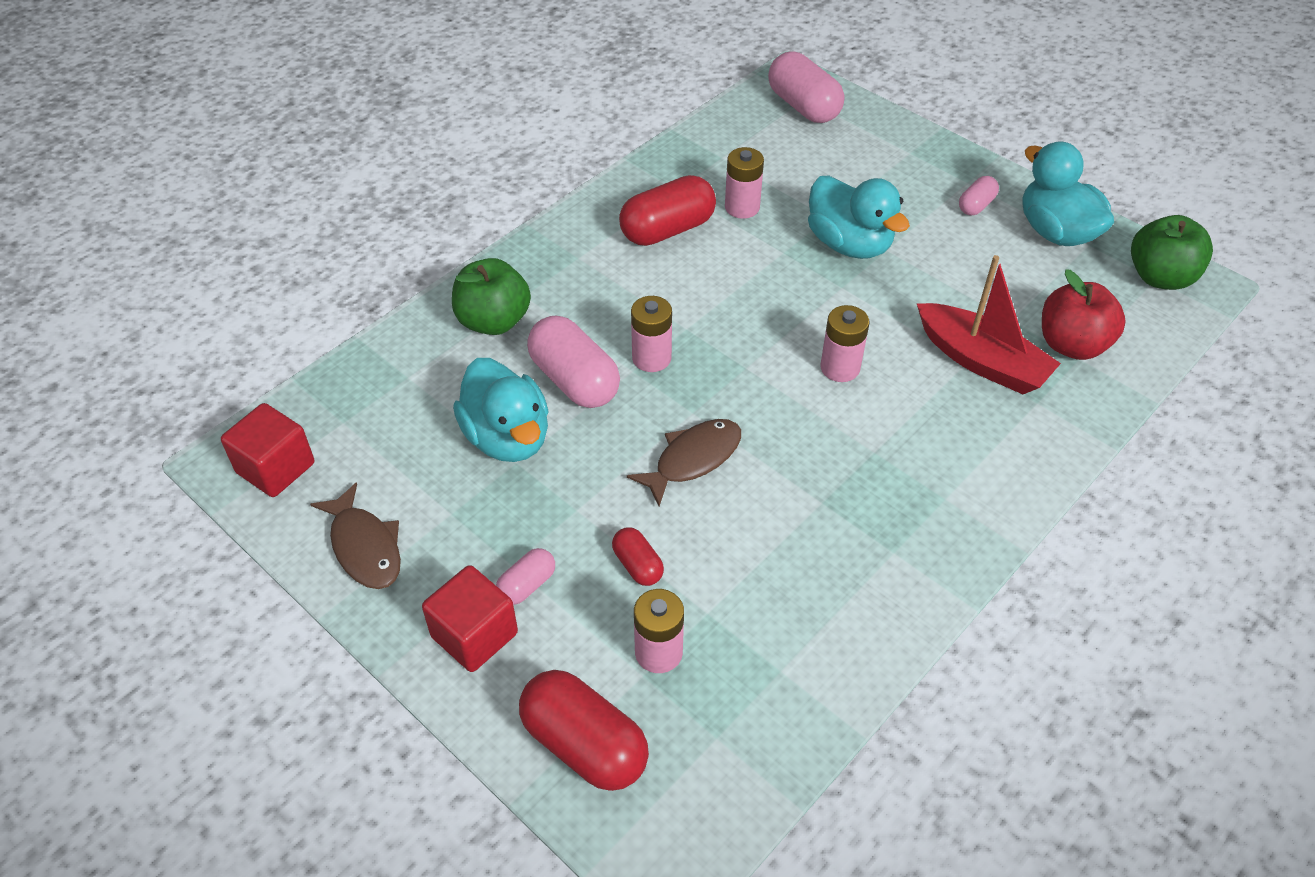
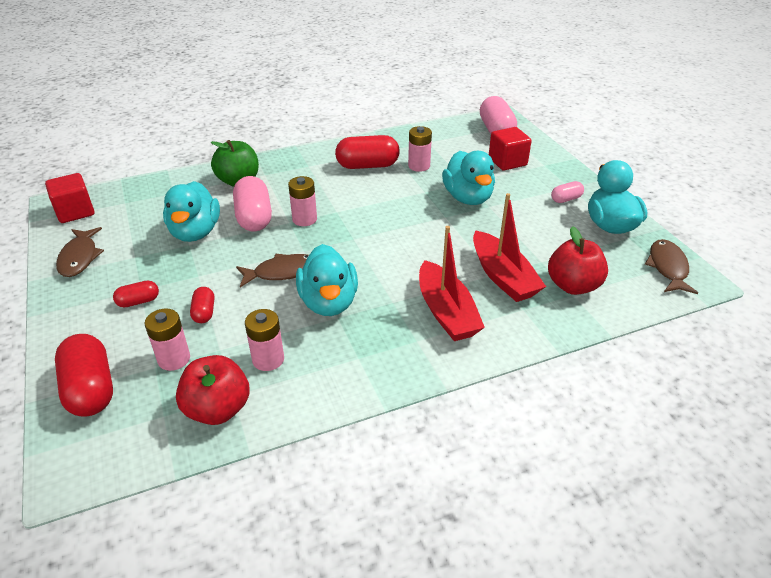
camera: 25 degrees right, 10 degrees down
red cube [422,565,518,672] -> red cube moved to [489,127,531,170]
pink capsule [496,548,555,605] -> red capsule [113,281,159,308]
pink battery [820,305,869,382] -> pink battery moved to [245,309,284,371]
green apple [1131,215,1213,290] -> brown fish [645,239,698,294]
none -> red apple [176,355,250,425]
none -> turquoise duck [296,244,358,316]
none -> red boat [419,226,485,341]

